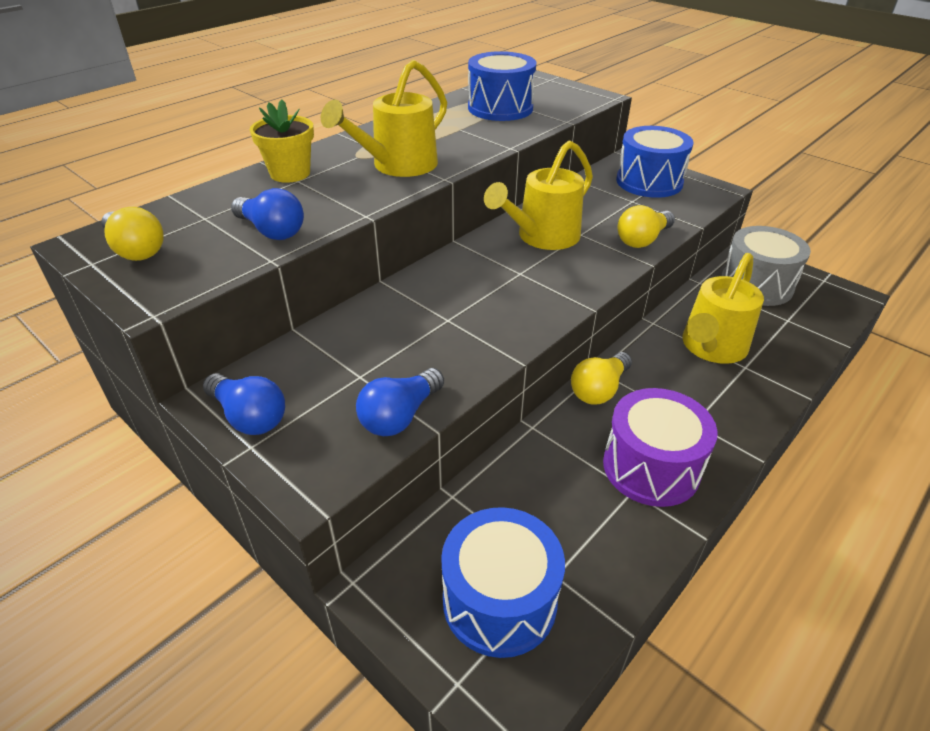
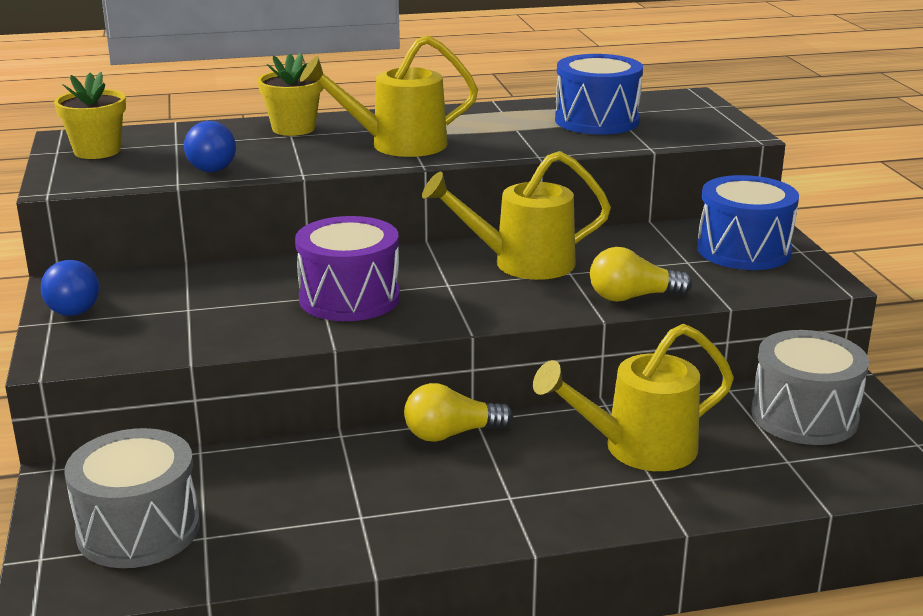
camera: 35 degrees right, 15 degrees down
yellow light bulb [101,207,164,261] -> yellow flower pot [54,72,126,159]
blue light bulb [356,368,444,436] -> none
blue drum [441,507,565,658] -> grey drum [64,428,200,568]
purple drum [603,388,718,507] -> purple drum moved to [295,216,400,321]

